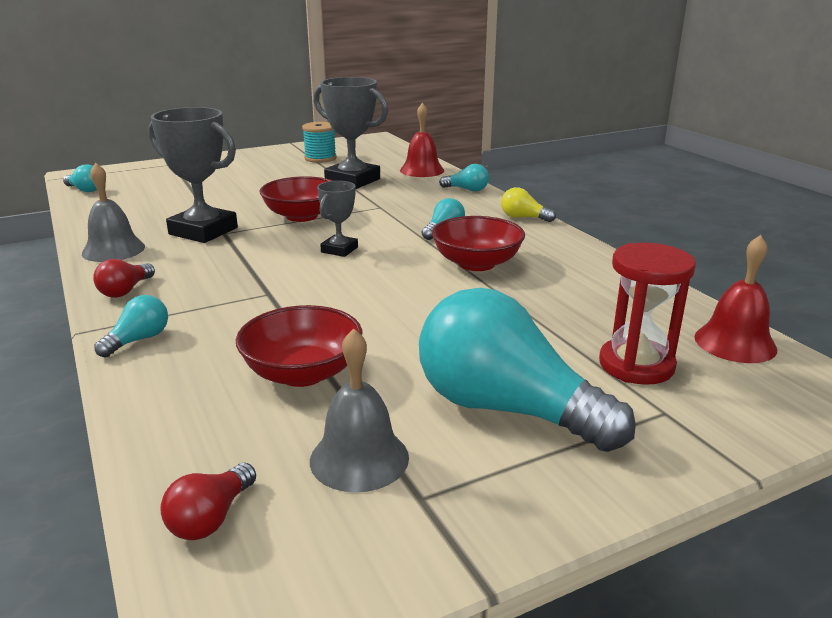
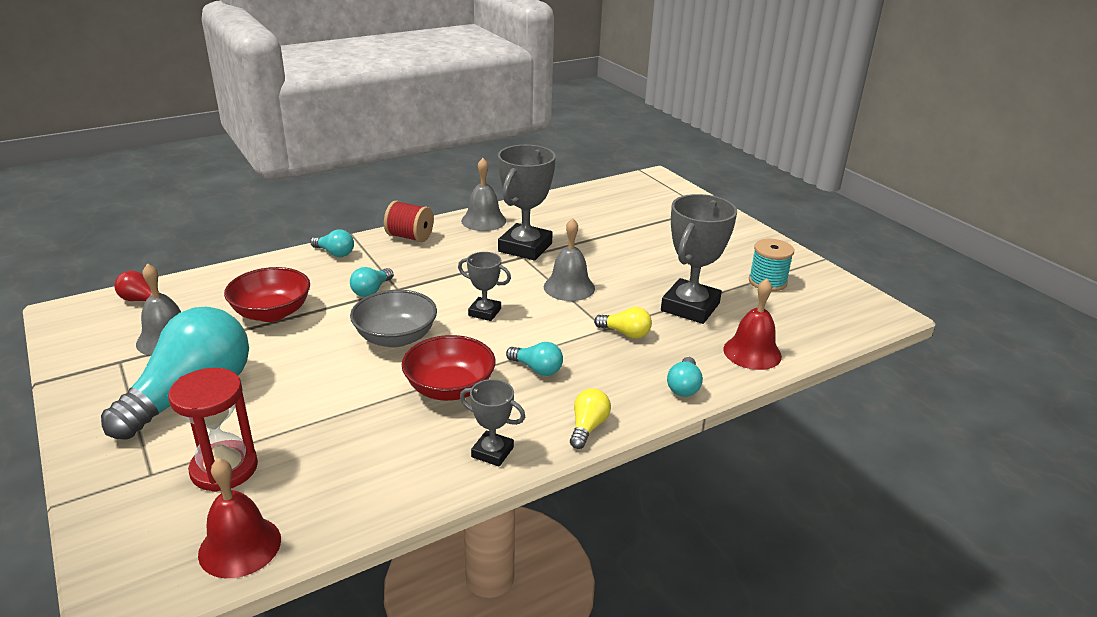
camera: 85 degrees right, 5 degrees up
turquoise light bulb [63,164,97,192] -> turquoise light bulb moved to [350,267,393,297]
red light bulb [93,259,155,298] -> red spool [384,200,434,242]
red bowl [259,176,332,222] -> grey bell [544,218,595,301]
none -> grey bowl [350,290,437,348]
none -> grey trophy [460,379,525,467]
none -> yellow light bulb [594,307,652,339]

